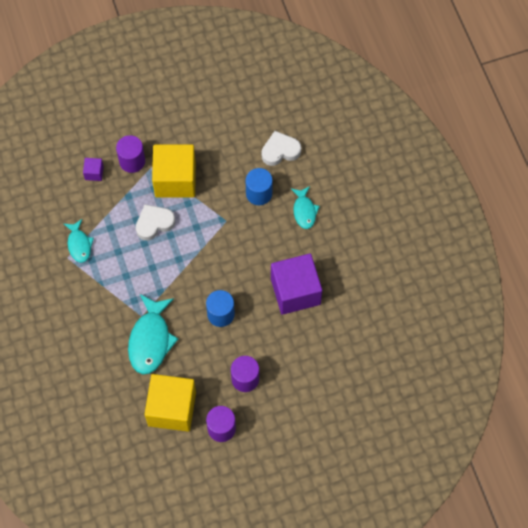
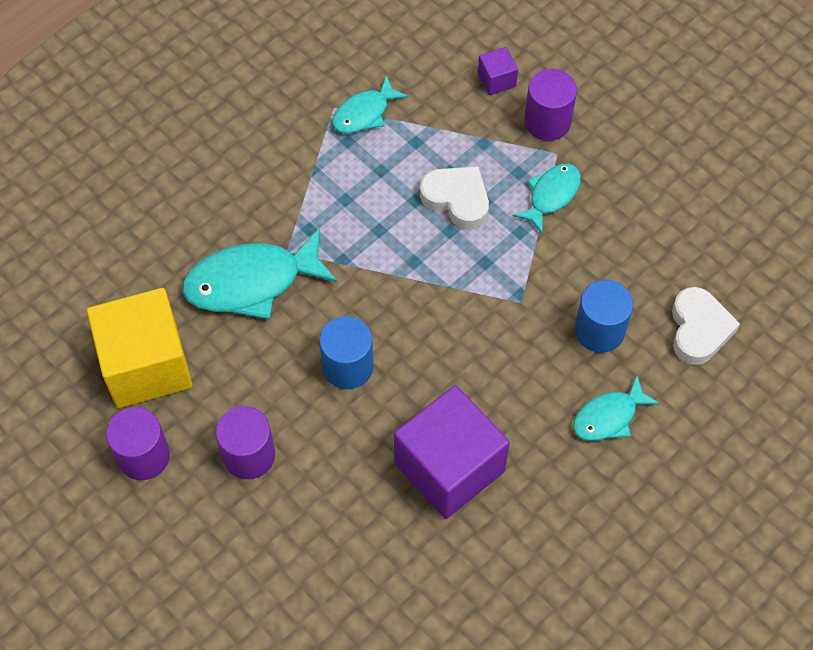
camera: 65 degrees right, 5 degrees down
yellow cube [152,144,196,198] -> turquoise fish [513,164,581,233]
white heart [262,131,301,166] -> white heart turned 45 degrees clockwise [672,287,740,365]

